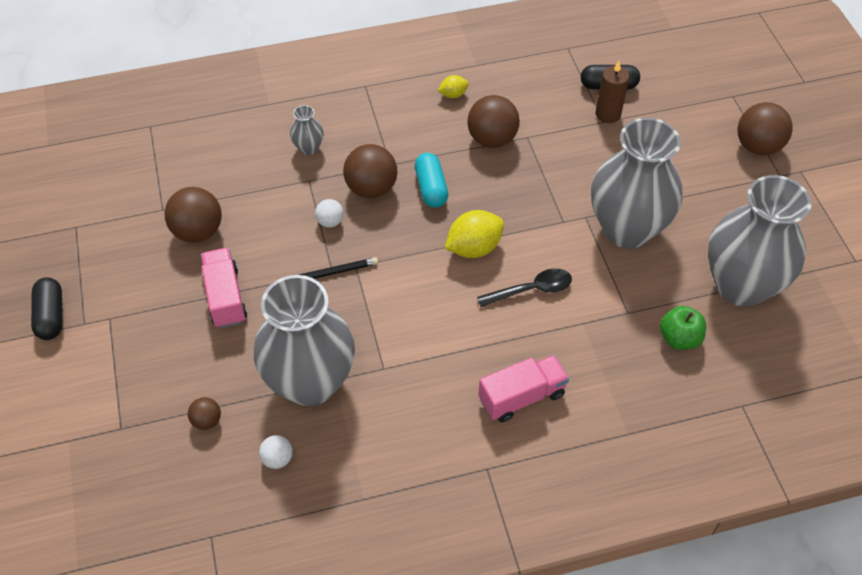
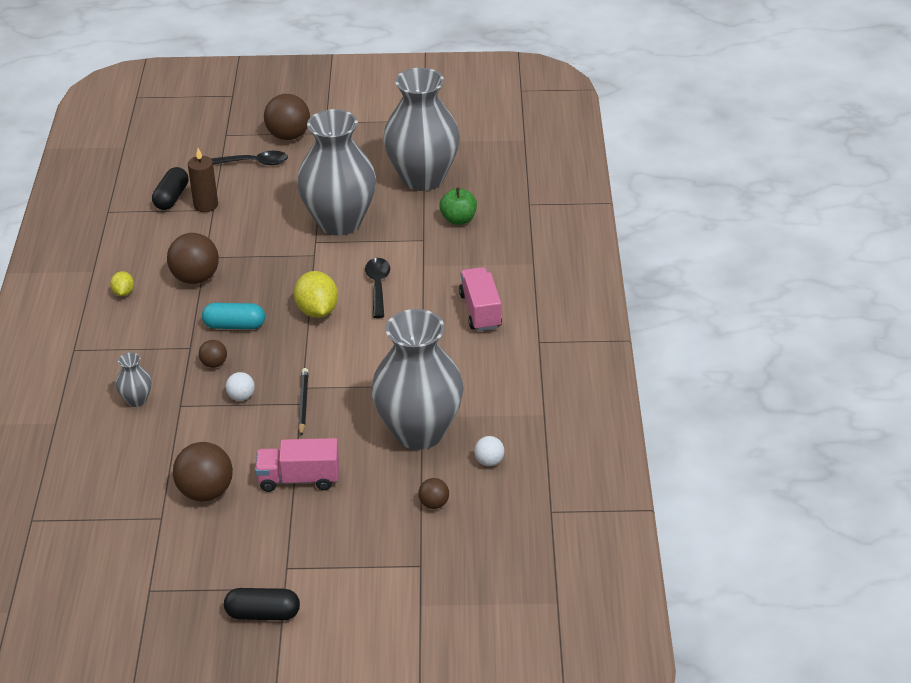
camera: 75 degrees left, 15 degrees down
brown ball [343,144,397,199] -> brown ball [199,340,227,368], size x0.52
none -> black spoon [211,151,288,165]

